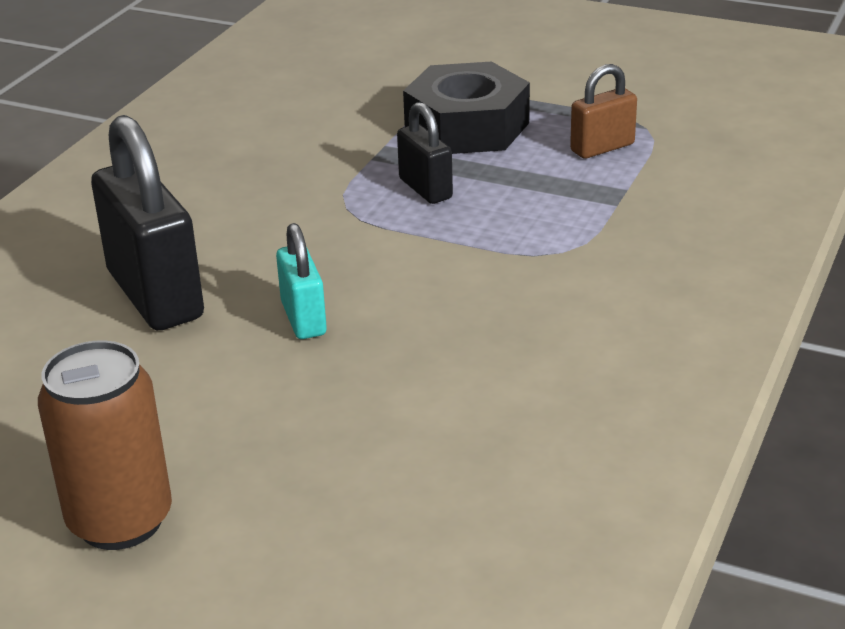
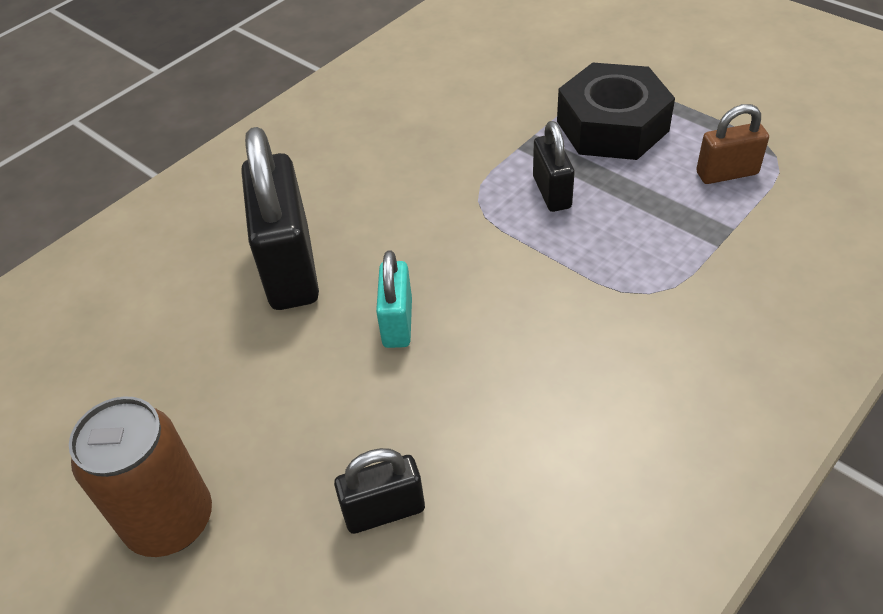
camera: 20 degrees right, 15 degrees up
none -> black padlock [334,448,425,534]

